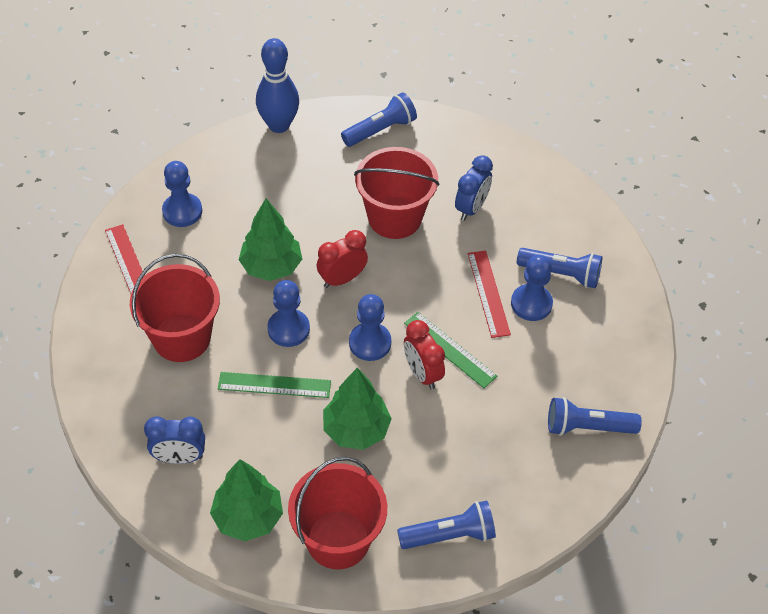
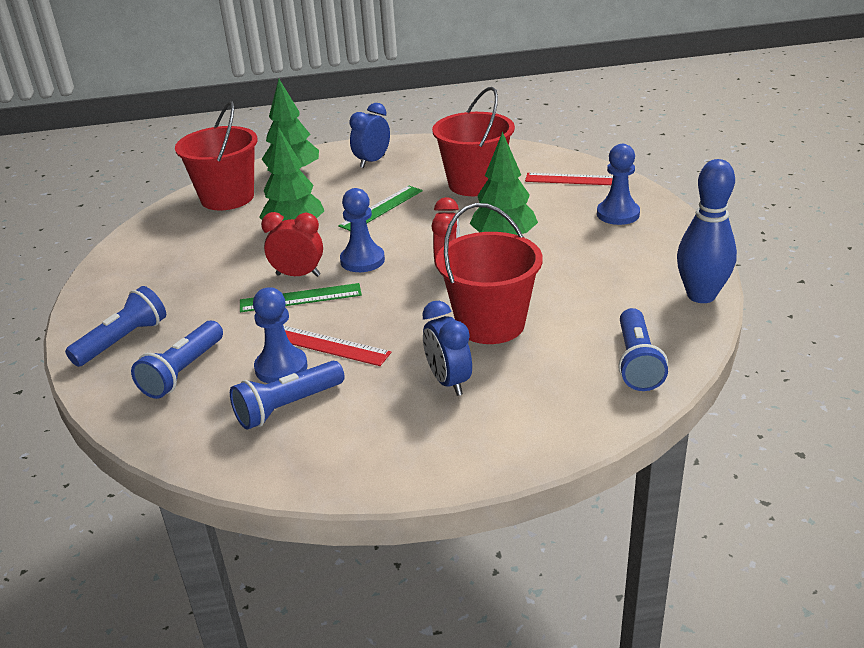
camera: 130 degrees right, 20 degrees down
blue pawn [267,280,310,347] -> none
blue flashlight [397,501,496,549] -> blue flashlight moved to [131,321,223,399]

